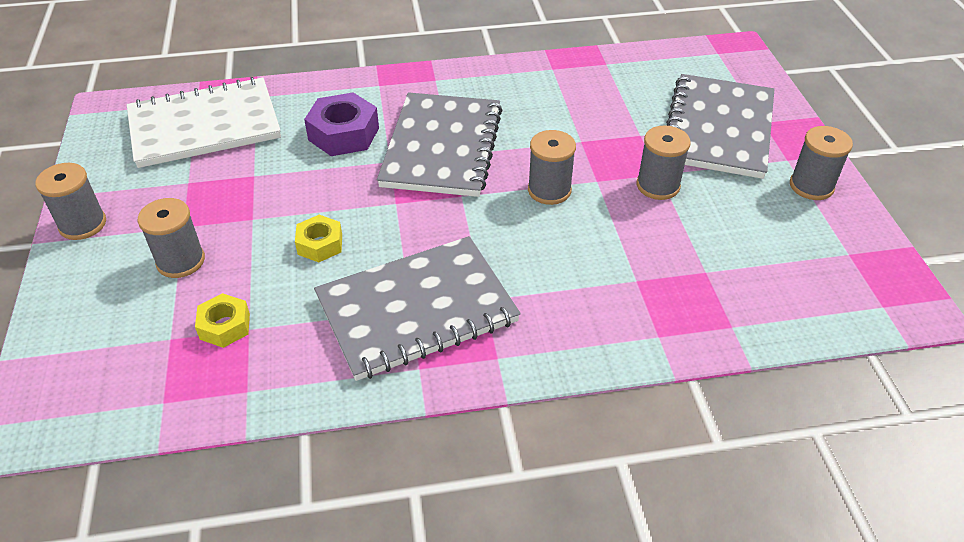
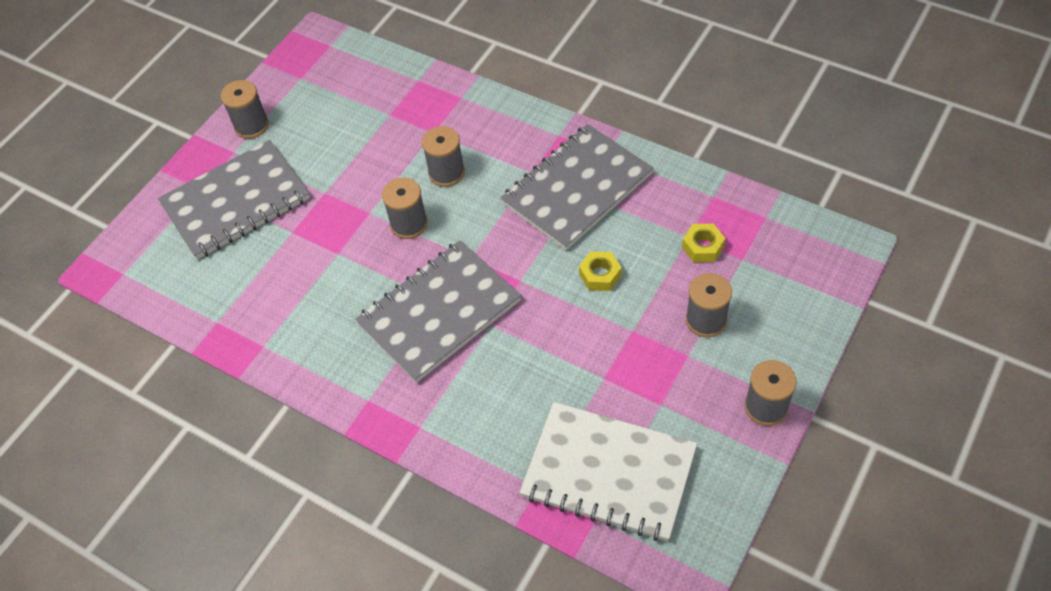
camera: 135 degrees left, 10 degrees up
purple nut [304,93,379,156] -> none
grey notebook [314,236,521,381] -> grey notebook turned 60 degrees counterclockwise [501,124,653,250]
grey spool [637,125,691,200] -> grey spool moved to [422,126,465,187]

